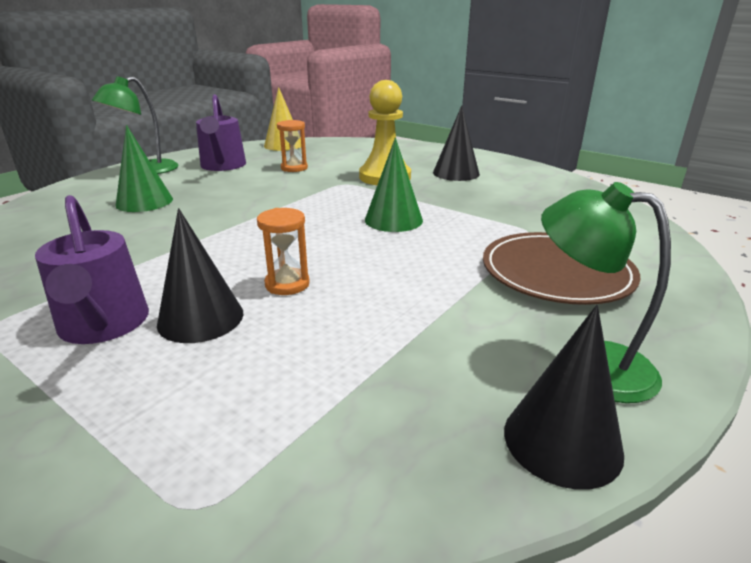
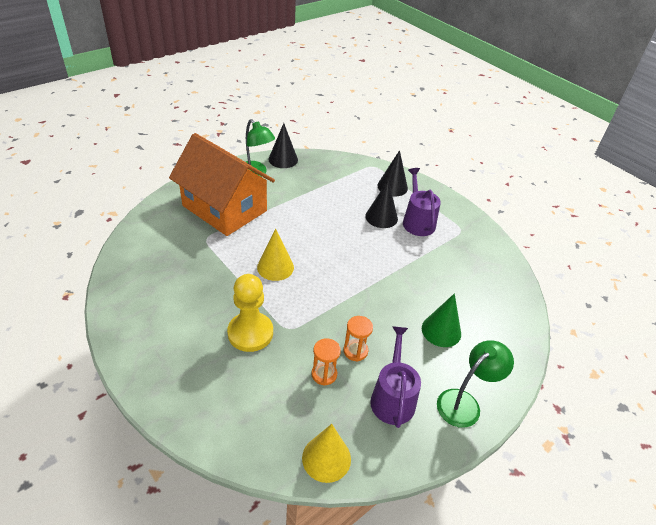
camera: 170 degrees left, 15 degrees up
orange hourglass [257,208,310,295] -> orange hourglass moved to [343,316,373,362]
green cone [365,137,423,232] -> yellow cone [257,228,294,281]
black cone [433,106,480,181] -> black cone moved to [377,150,408,196]
brown plate [483,232,640,305] -> orange house [169,133,275,236]

